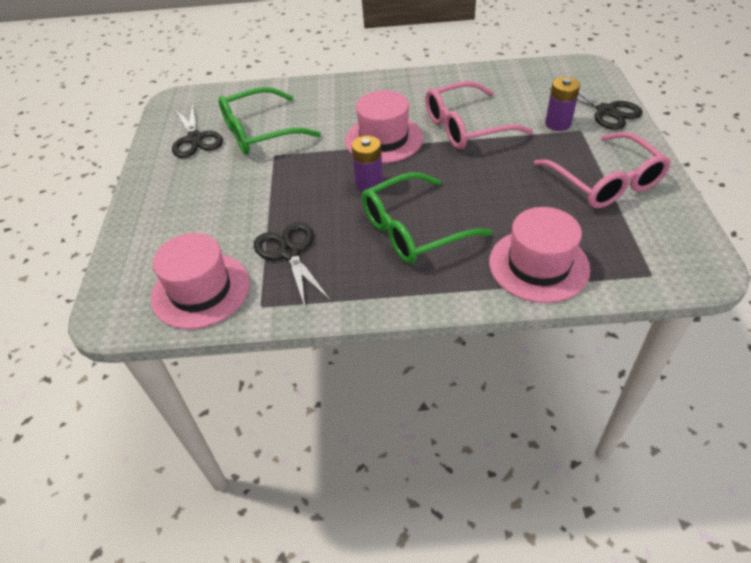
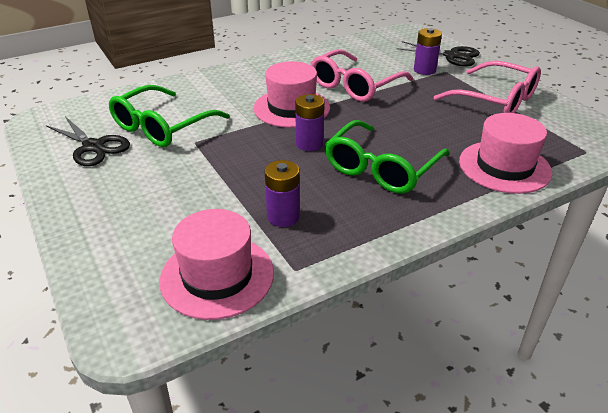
camera: 30 degrees left, 10 degrees down
black scissors [254,222,331,307] -> purple battery [265,160,300,227]

